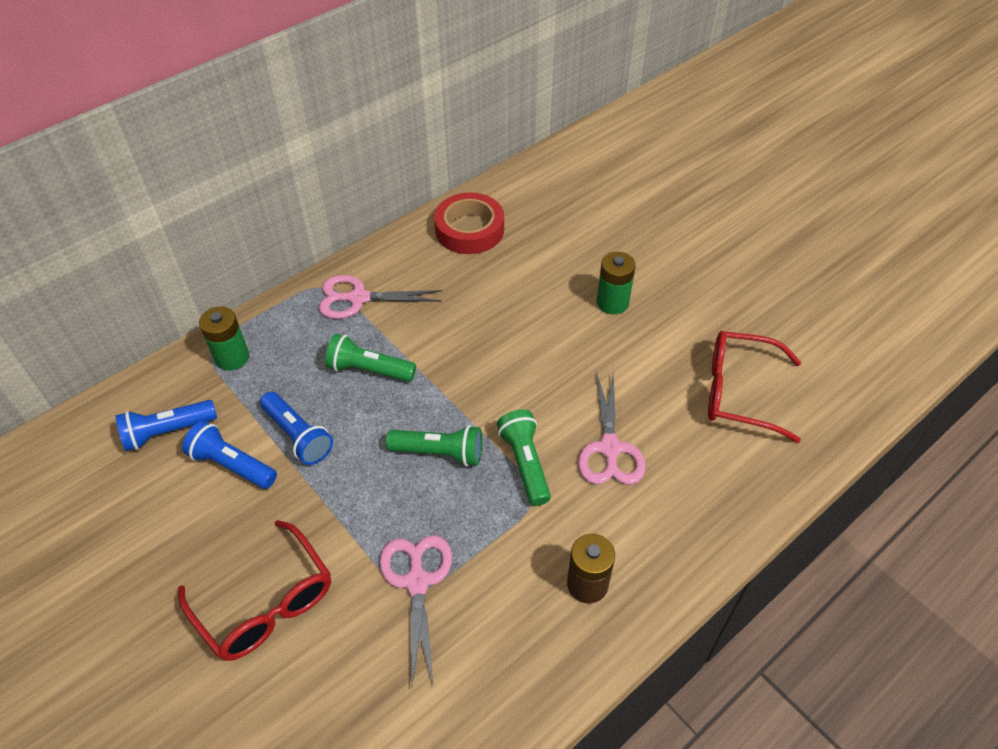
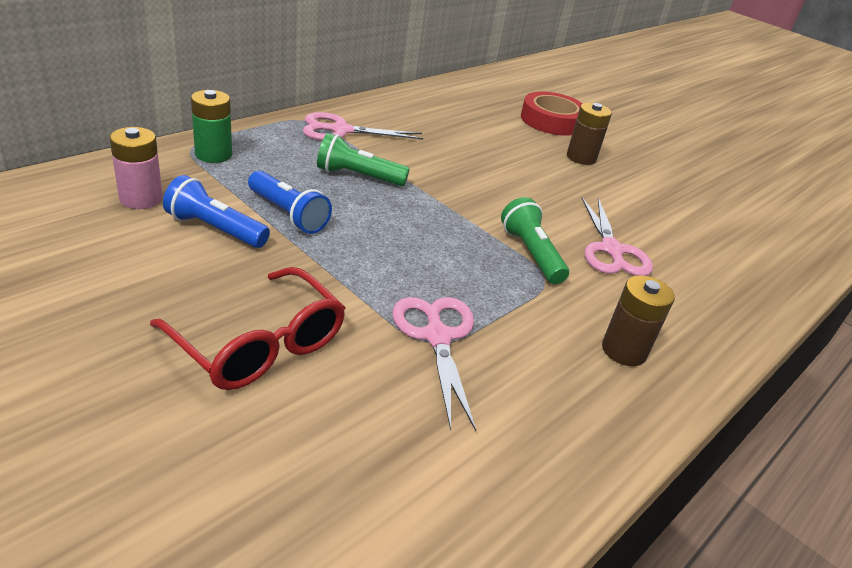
camera: 10 degrees left, 15 degrees down
blue flashlight [116,400,217,451] -> pink battery [109,127,163,209]
green flashlight [386,425,482,466] -> none
red tape [434,192,504,254] -> red tape moved to [521,92,583,136]
green battery [597,252,636,314] -> brown battery [567,103,612,165]
red glasses [708,331,801,443] -> none

